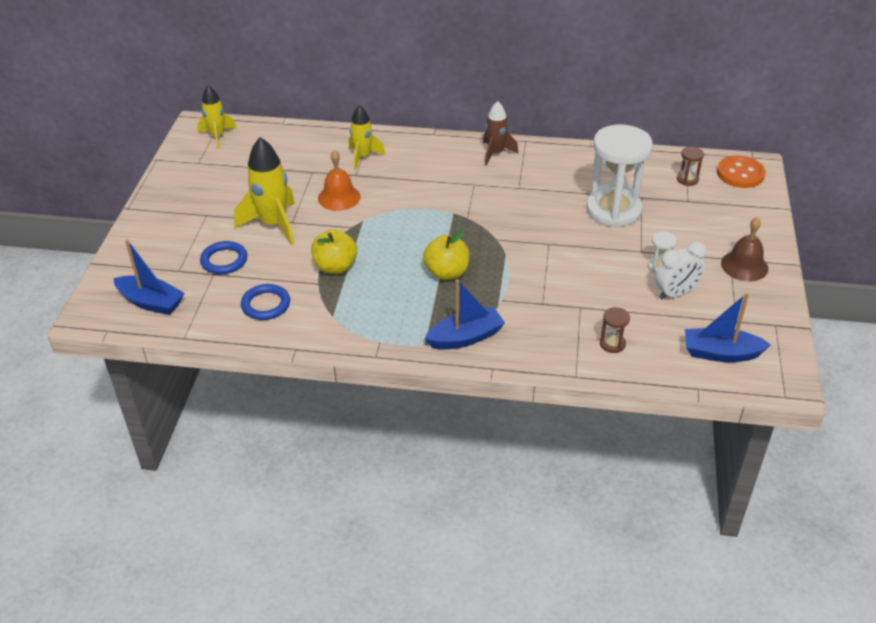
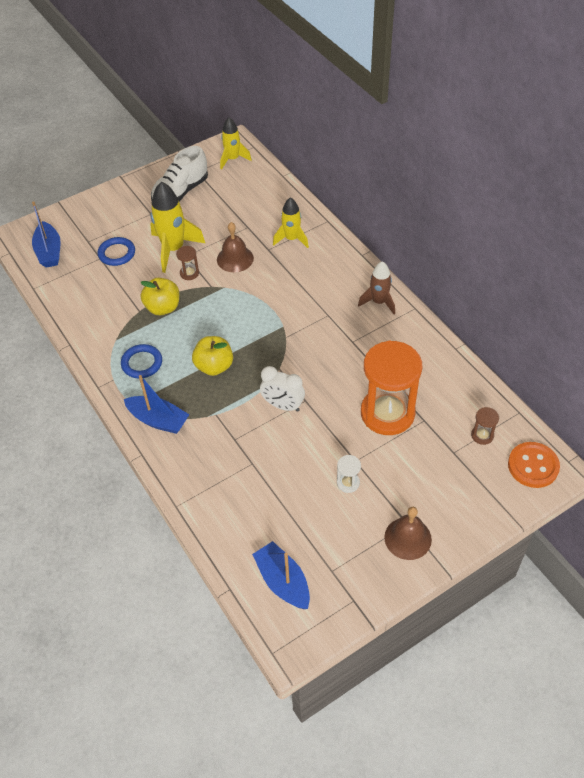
camera: 50 degrees right, 10 degrees up
blue ring [241,284,290,320] -> blue ring moved to [121,344,162,378]
orange bell [318,150,360,211] -> brown bell [217,222,254,272]
white hourglass [586,125,653,227] -> orange hourglass [361,341,422,435]
brown hourglass [600,307,630,353] -> brown hourglass moved to [176,246,199,280]
white clock [655,241,706,299] -> white clock moved to [260,366,305,412]
none -> white shoe [151,146,208,202]

